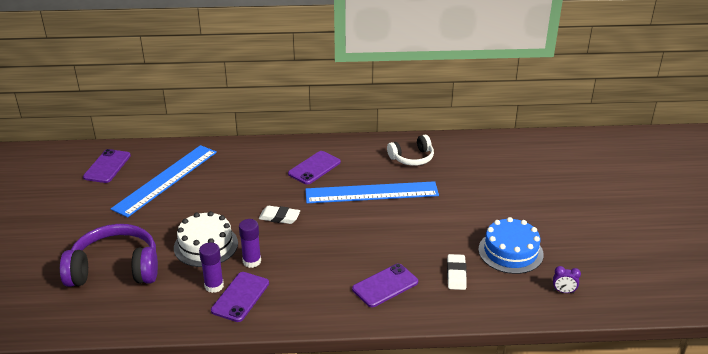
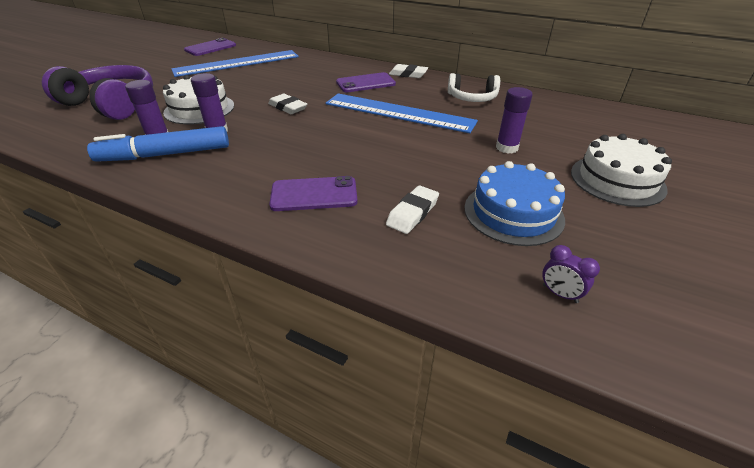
camera: 30 degrees right, 5 degrees up
purple phone [211,272,269,322] -> blue marker [87,126,229,162]
none -> white eraser [389,64,428,78]
none -> purple glue stick [496,87,533,153]
none -> white cake [571,134,672,207]

